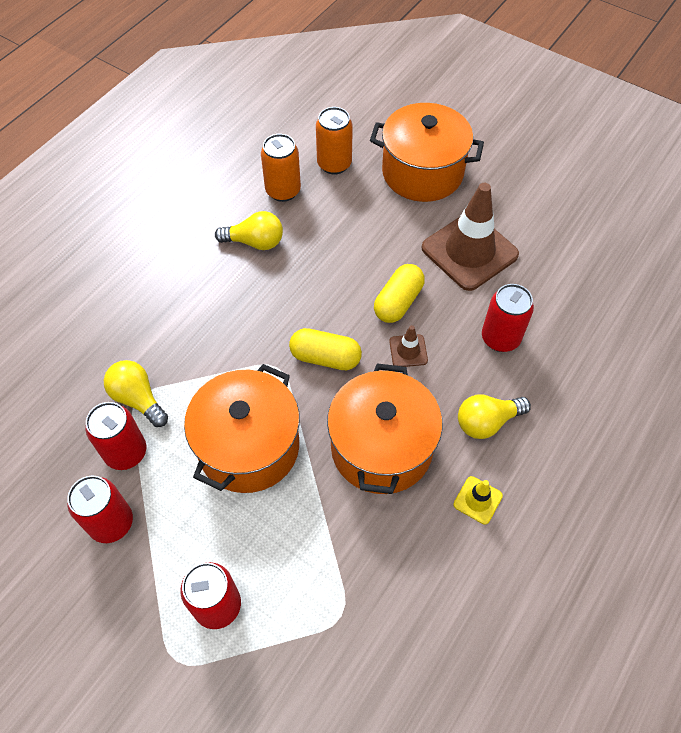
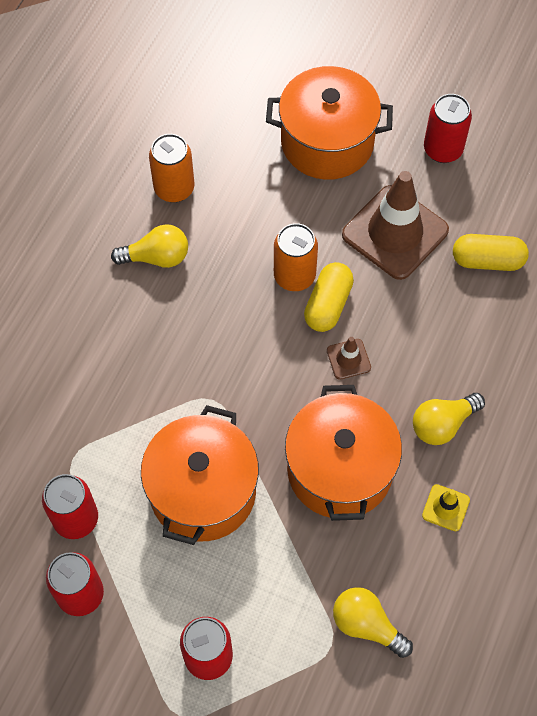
camera: 10 degrees left, 5 degrees up
yellow light bulb [104,360,168,427] -> yellow light bulb moved to [333,587,413,658]
yellow capsule [289,328,362,370] -> yellow capsule moved to [453,234,529,271]
orange can [316,107,353,175] -> orange can moved to [274,223,318,291]
red can [482,284,534,352] -> red can moved to [424,94,472,163]

